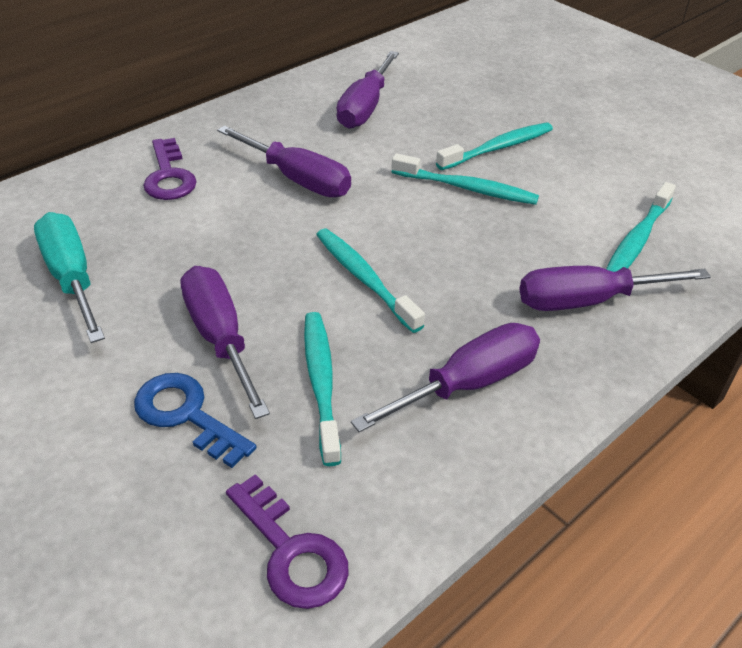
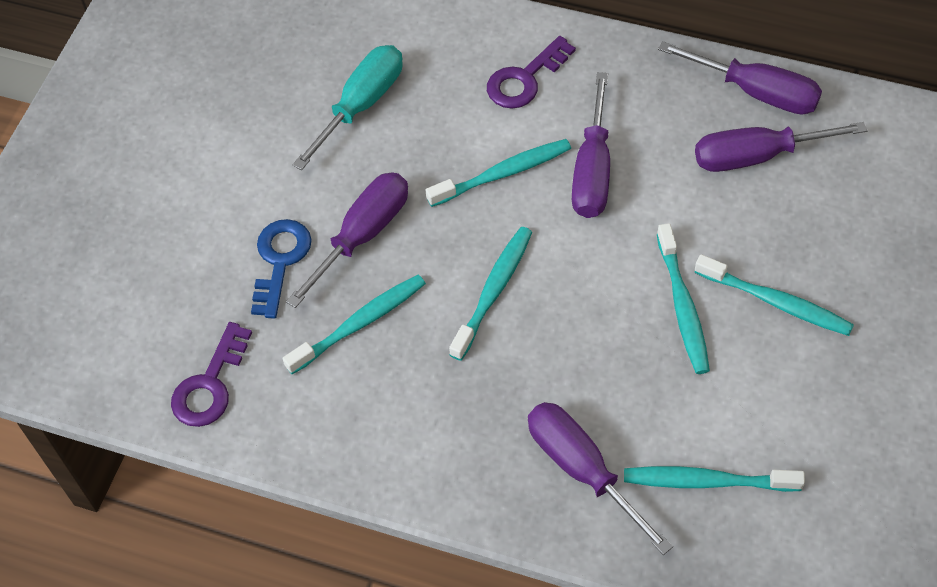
camera: 65 degrees right, 15 degrees up
purple screwdriver [351,323,540,432] -> purple screwdriver moved to [658,41,822,115]
none -> turquoise toothbrush [426,139,571,207]

